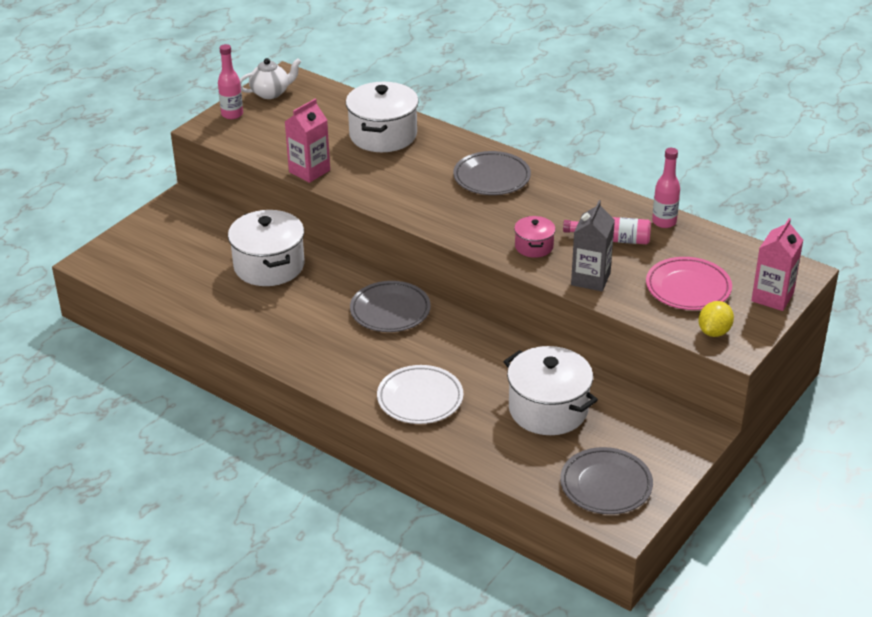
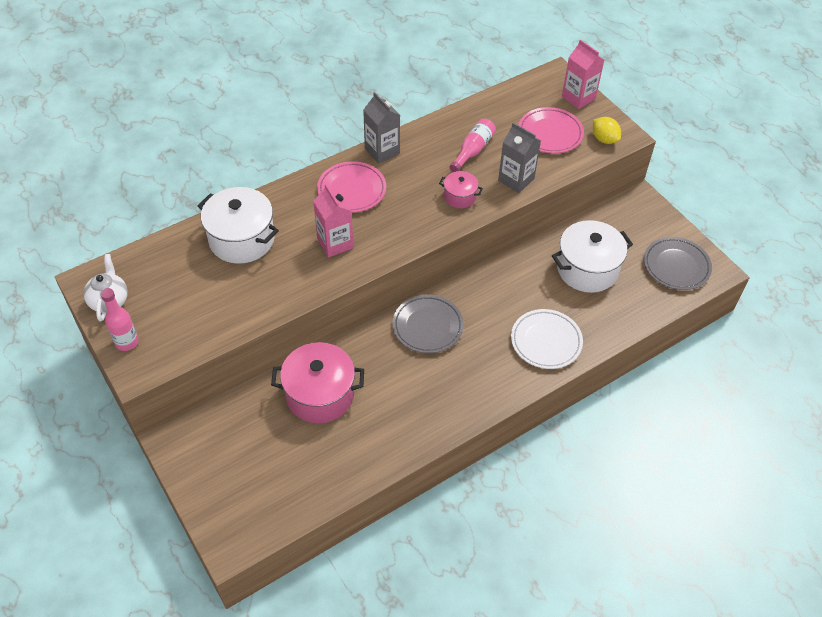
camera: 70 degrees left, 15 degrees up
white pot [228,210,304,286] -> pink pot [271,342,364,423]
pink carton [285,99,330,183] -> pink carton moved to [313,184,354,257]
grey plate [453,151,531,195] -> pink plate [317,161,386,213]
pink bottle [652,148,680,228] -> none
none -> grey carton [363,92,400,164]

